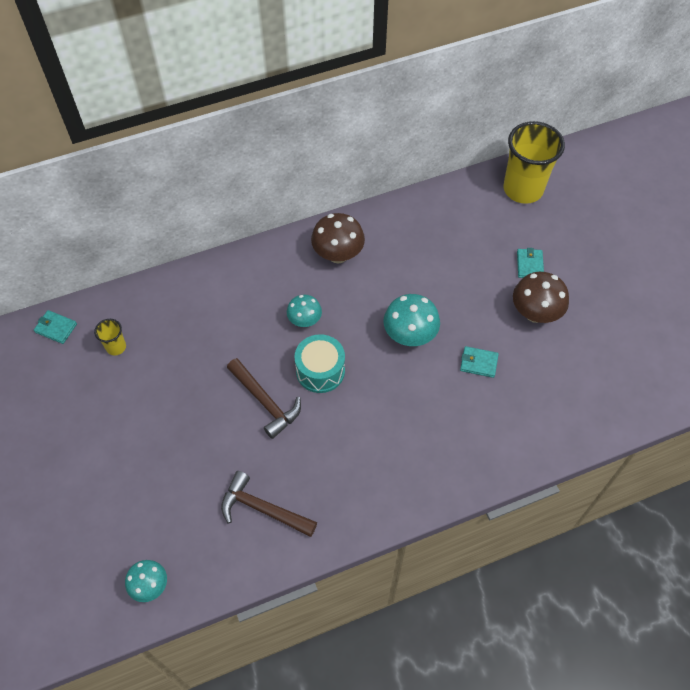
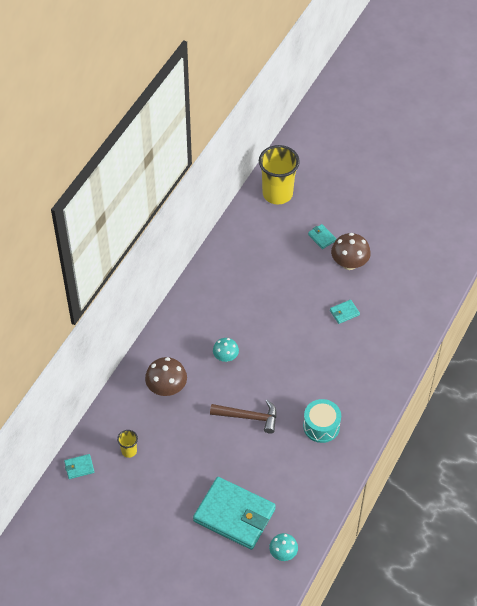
camera: 40 degrees left, 5 degrees down
brown hammer [221,471,317,537] -> none
turquoise drum [295,334,345,393] -> turquoise drum moved to [303,399,341,443]
brown mushroom [311,213,365,263] -> brown mushroom moved to [145,357,187,396]
turquoise mushroom [384,294,440,346] -> none
none -> turquoise wallet [193,477,276,550]

